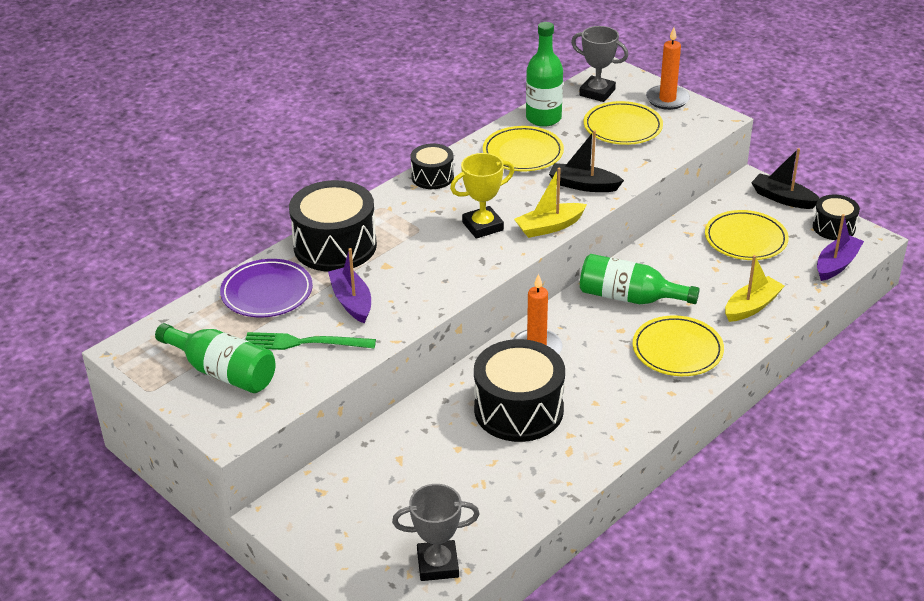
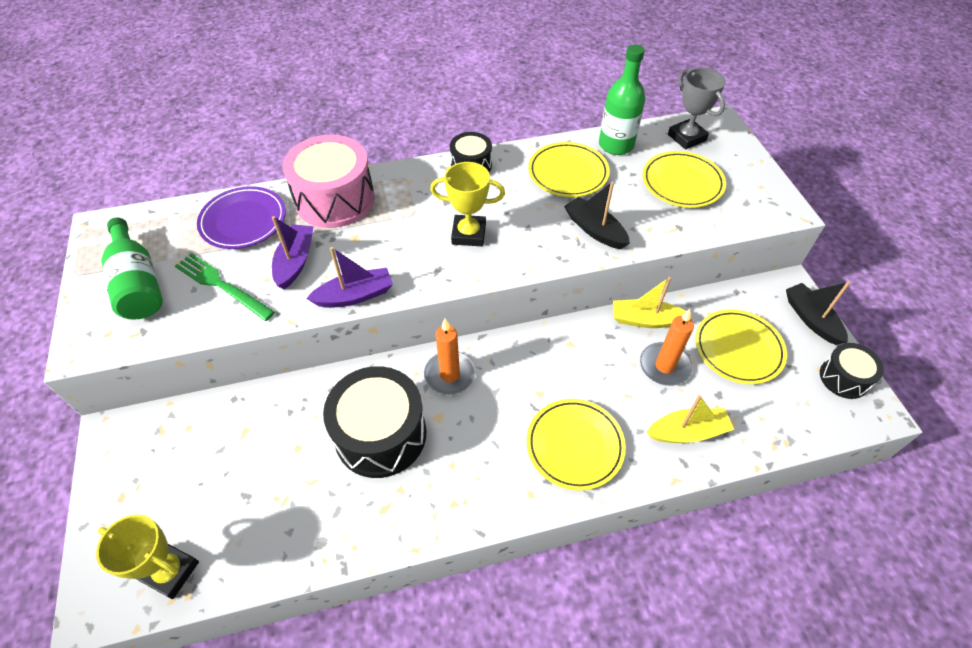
camera: 30 degrees right, 15 degrees up
black drum [289,180,377,272] -> pink drum [282,135,375,228]
grey trophy [392,484,480,581] -> yellow trophy [96,515,199,599]
yellow boat [514,168,587,238] -> yellow boat moved to [613,277,686,328]
green bottle [580,254,700,304] -> none
orange candle [646,27,690,110] -> orange candle moved to [640,309,694,386]
purple boat [817,214,864,281] -> purple boat moved to [306,247,393,308]

